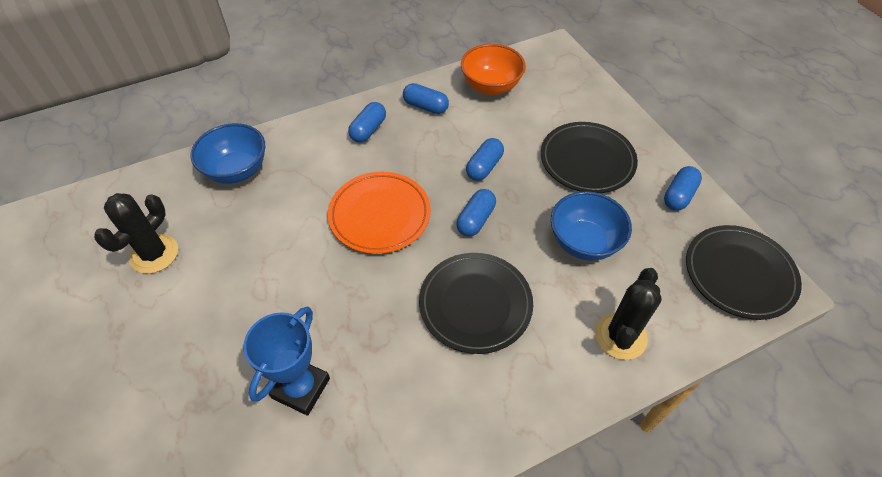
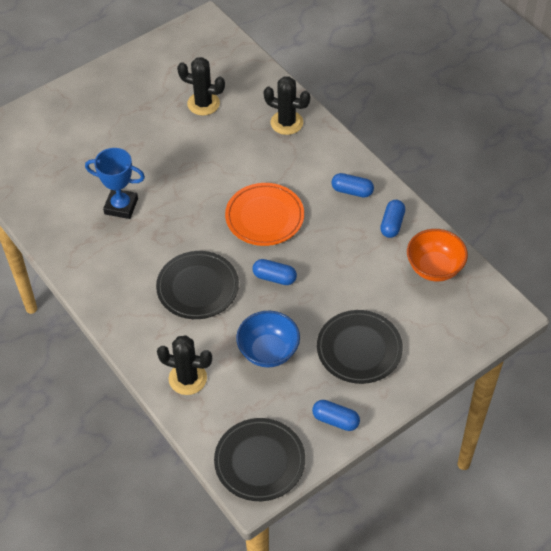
camera: 80 degrees right, 0 degrees up
blue bowl [191,123,265,184] -> black cactus [264,76,310,135]
blue capsule [466,138,504,181] -> none

